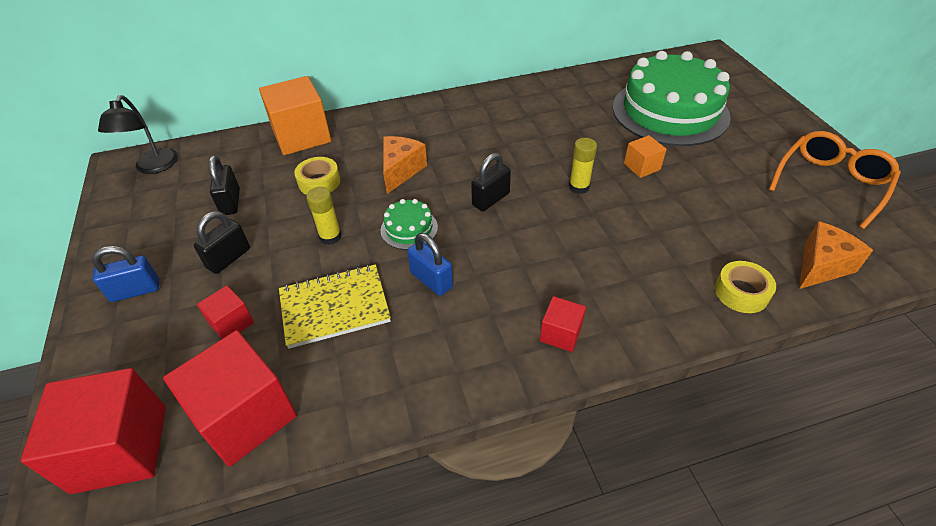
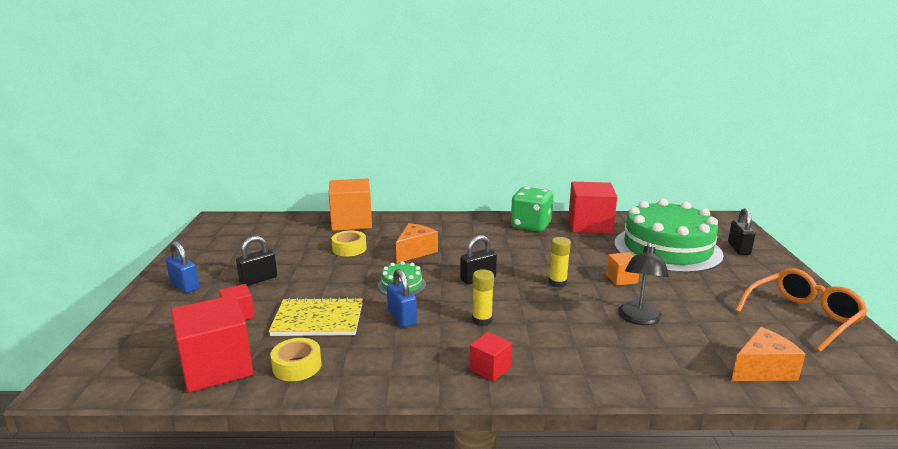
camera: 15 degrees right, 25 degrees down
red cube [21,368,166,494] -> red cube moved to [568,182,617,234]
blue padlock [92,246,159,302] -> blue padlock turned 45 degrees clockwise [166,241,199,293]
black lamp [98,95,178,174] -> black lamp moved to [618,242,669,325]
black padlock [209,156,240,215] -> black padlock moved to [728,208,755,255]
yellow glue stick [306,187,341,245] -> yellow glue stick moved to [472,269,494,326]
yellow tape [715,261,776,313] -> yellow tape moved to [270,338,321,381]
none -> green dice [511,187,553,232]

